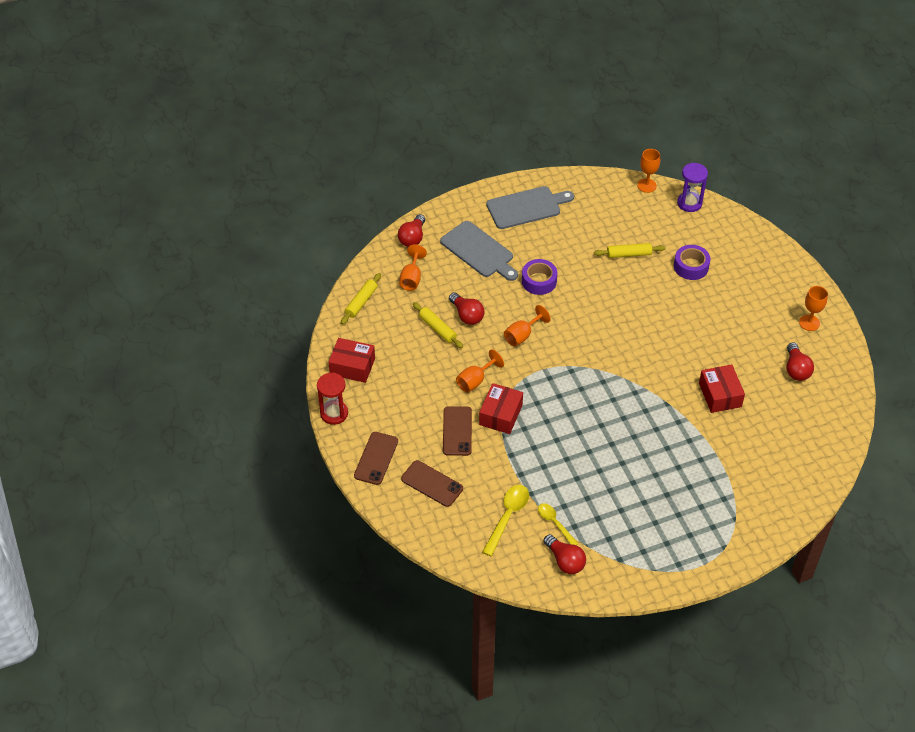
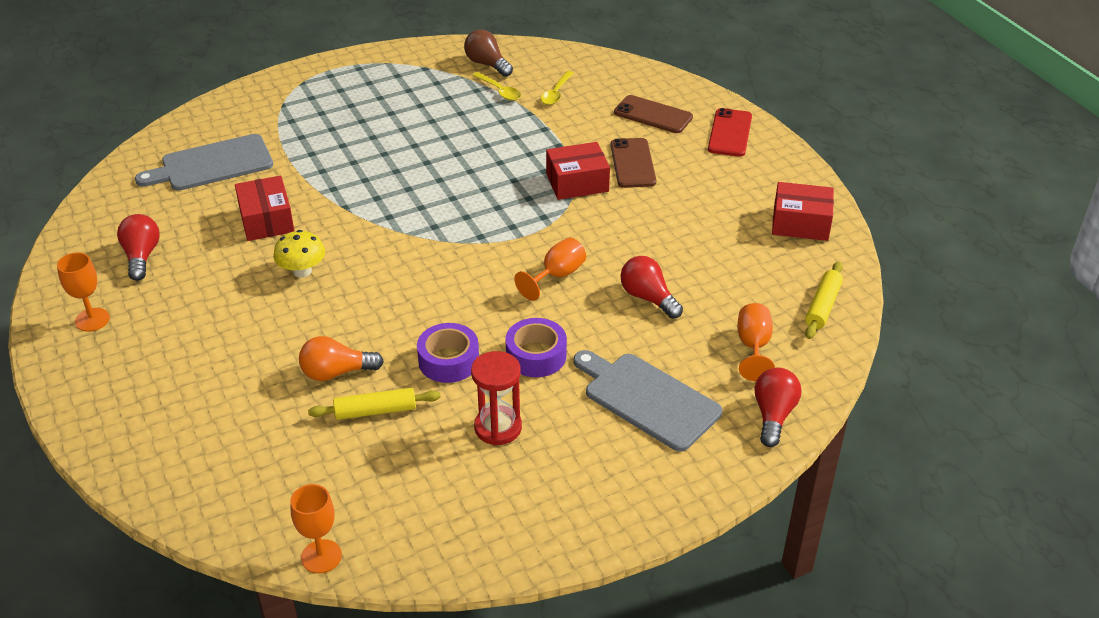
camera: 175 degrees right, 10 degrees down
red hourglass [317,373,348,425] -> red hourglass moved to [471,351,522,446]
brown phone [354,432,398,485] -> red phone [708,108,752,157]
yellow rolling pin [413,302,463,348] -> none
orange goblet [456,349,504,393] -> none
red box [479,383,523,434] -> red box turned 60 degrees clockwise [546,142,610,200]
yellow spoon [482,485,529,556] -> yellow spoon [541,71,573,105], size x0.66
grey cutting board [486,186,574,229] -> grey cutting board moved to [135,134,273,191]
red light bulb [543,534,586,574] -> brown light bulb [464,29,513,77]
purple tape [674,245,711,280] -> purple tape moved to [417,323,479,383]
purple hourglass [677,163,708,212] -> none
none -> yellow mushroom [273,230,325,278]
none -> orange light bulb [299,336,384,381]

